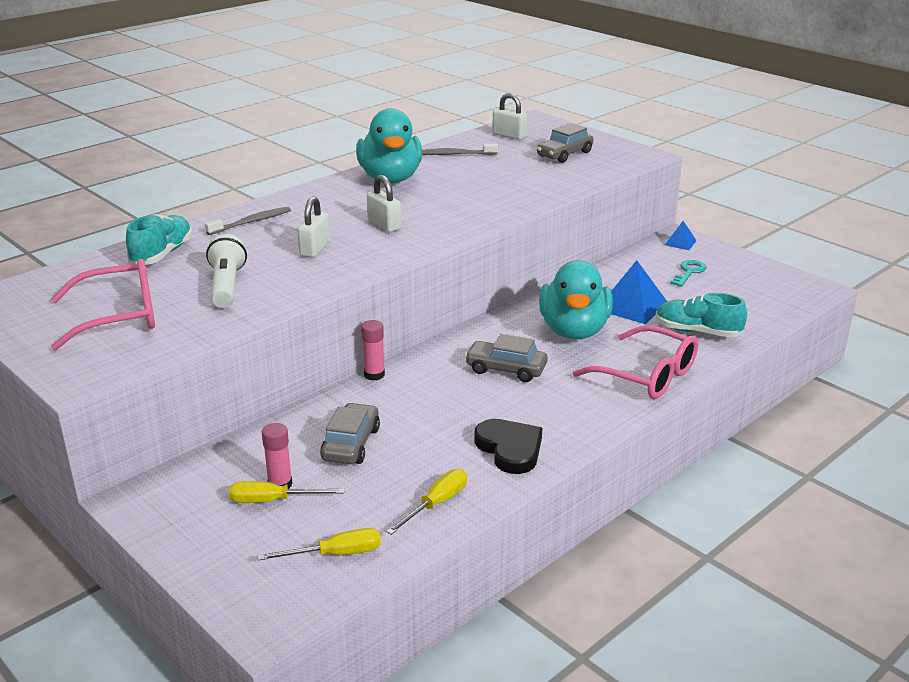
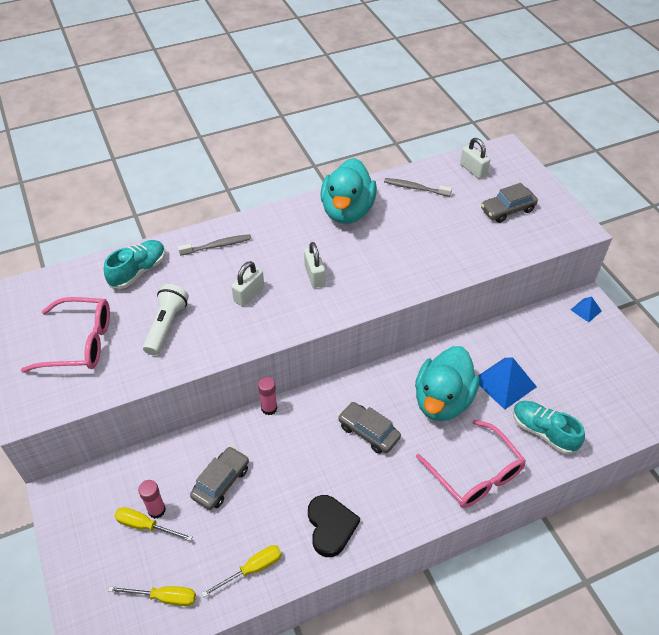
camera: 20 degrees right, 20 degrees up
turquoise key [670,260,706,287] -> none

